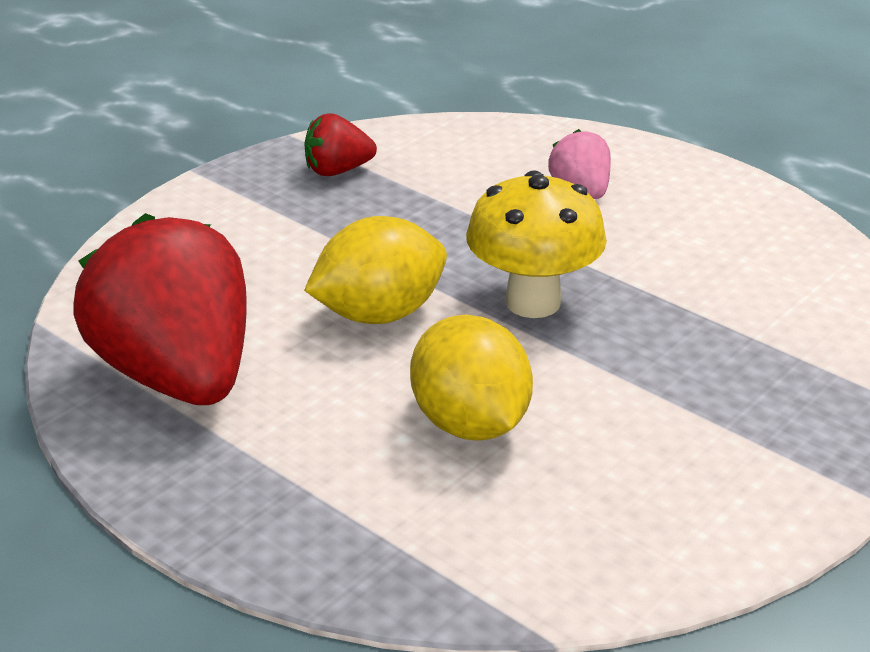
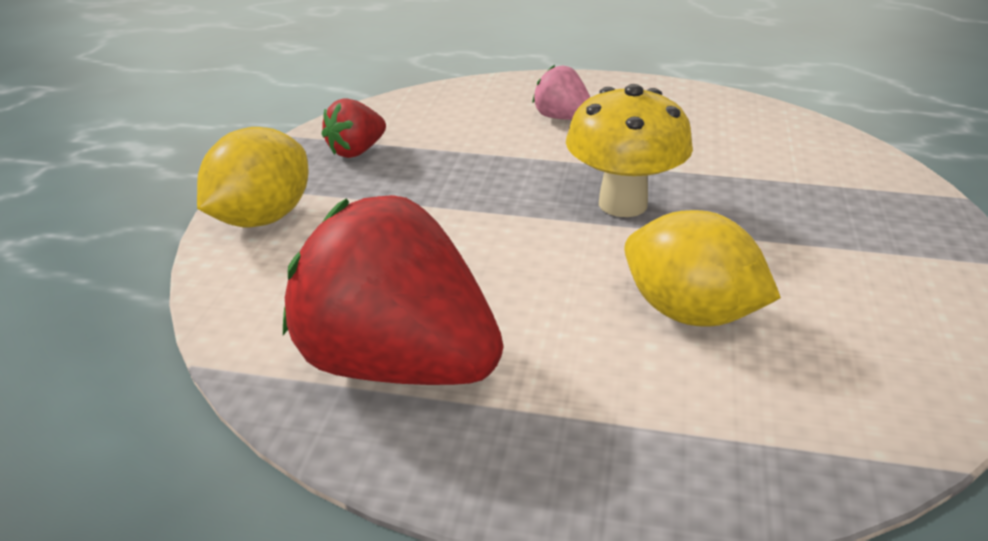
camera: 30 degrees left, 0 degrees up
yellow lemon [304,216,447,324] -> yellow lemon moved to [197,127,308,227]

